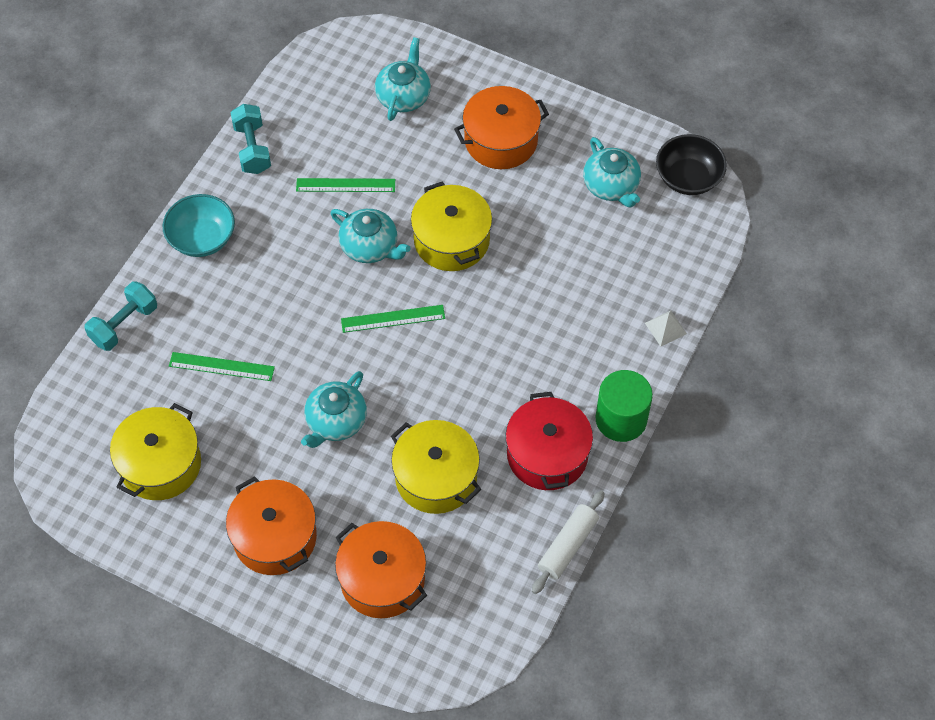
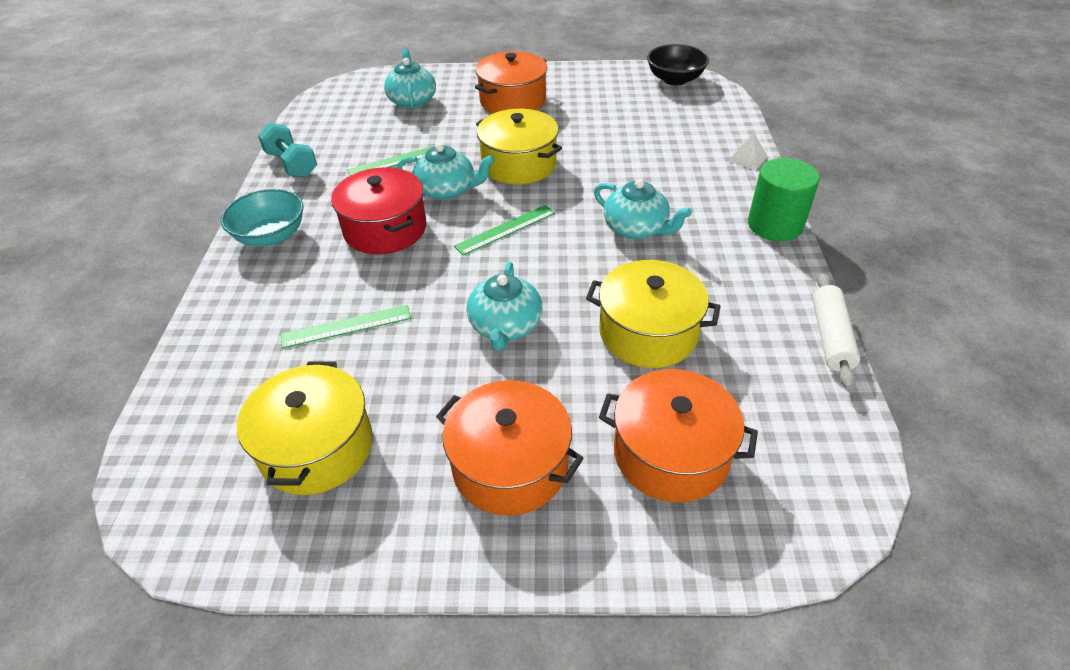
camera: 25 degrees left, 15 degrees down
turquoise dumbbell [84,281,157,351] -> none
red pot [506,392,593,490] -> red pot moved to [331,167,426,254]
turquoise teapot [583,137,641,208] -> turquoise teapot moved to [594,179,692,239]

